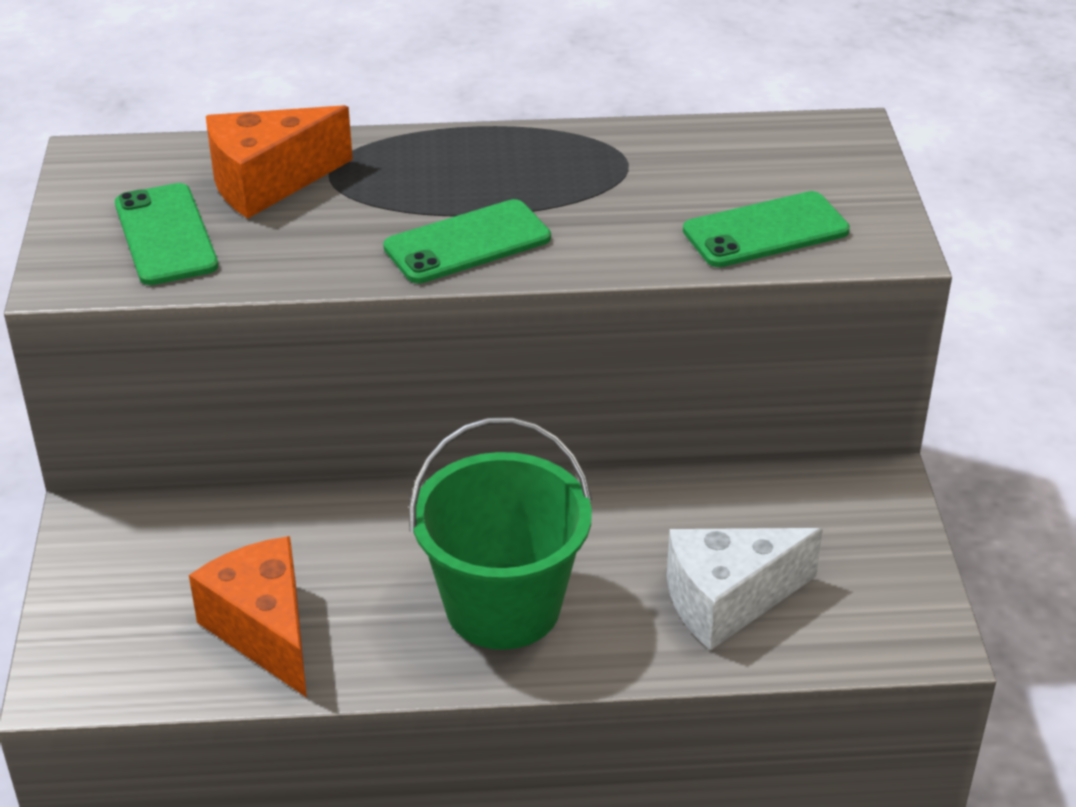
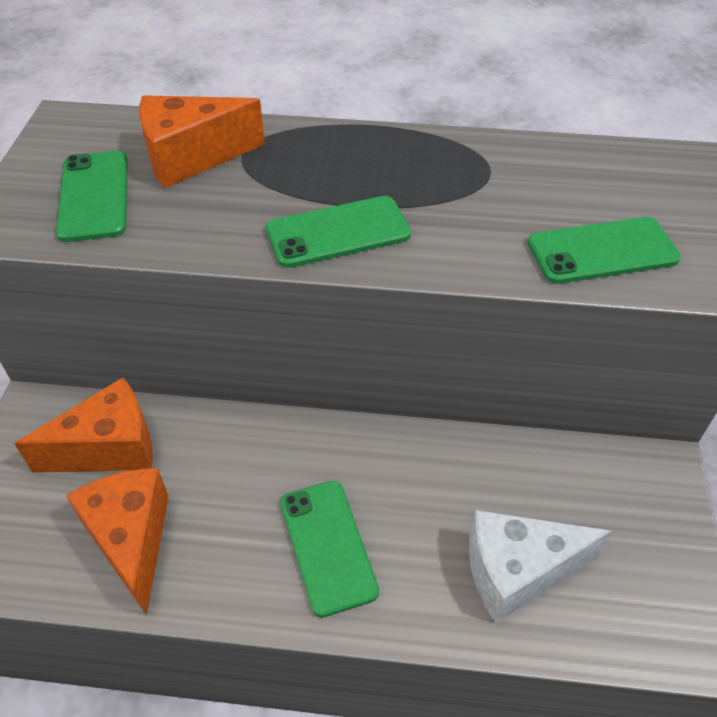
camera: 10 degrees right, 10 degrees up
green bucket [409,417,592,650] -> green phone [280,481,379,618]
none -> orange cheese [14,377,153,473]

